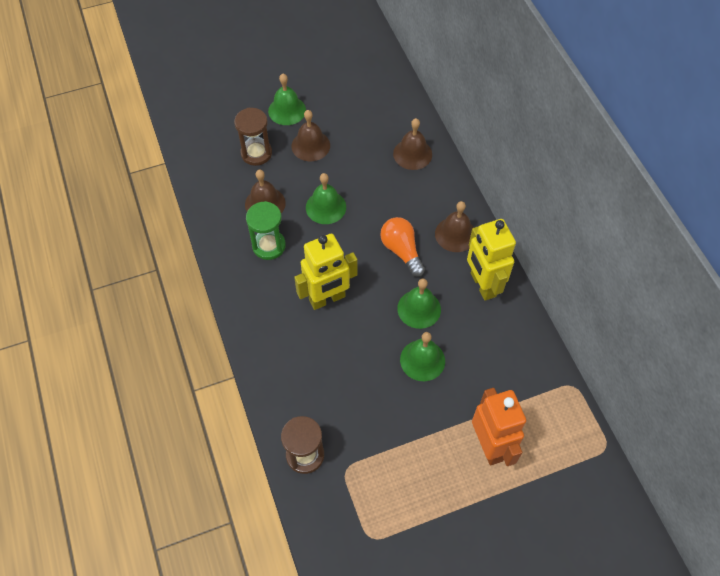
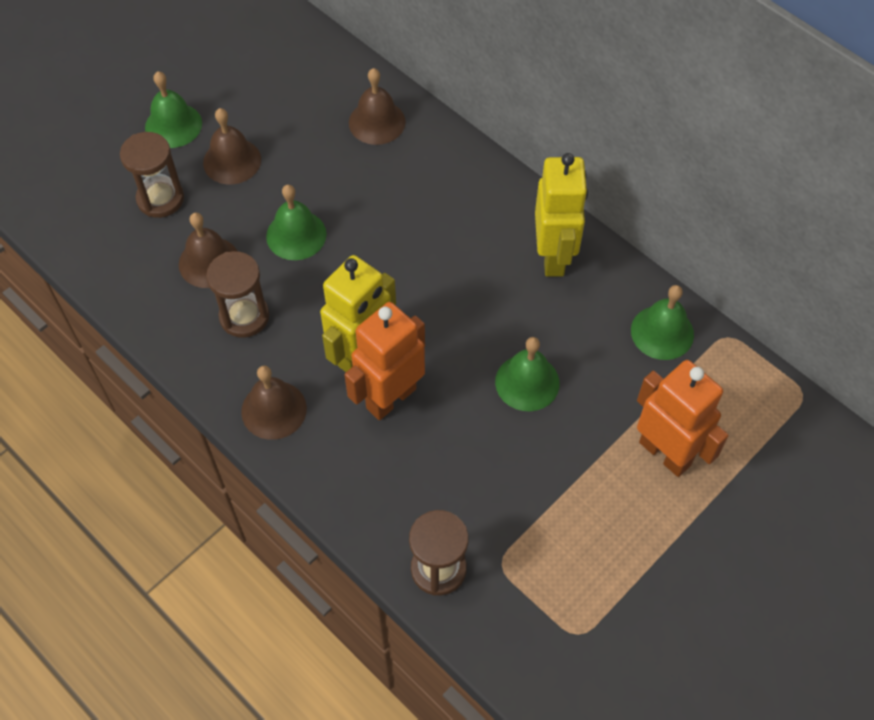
camera: 25 degrees left, 0 degrees up
green hourglass [246,201,286,260] -> brown hourglass [206,251,269,338]
orange light bulb [380,217,425,277] -> none
green bell [397,278,441,329] -> green bell moved to [631,285,694,360]
brown bell [435,201,474,252] -> brown bell moved to [241,366,307,440]
yellow robot [467,219,516,301] -> yellow robot turned 135 degrees counterclockwise [535,153,588,277]
none -> orange robot [344,302,425,420]

